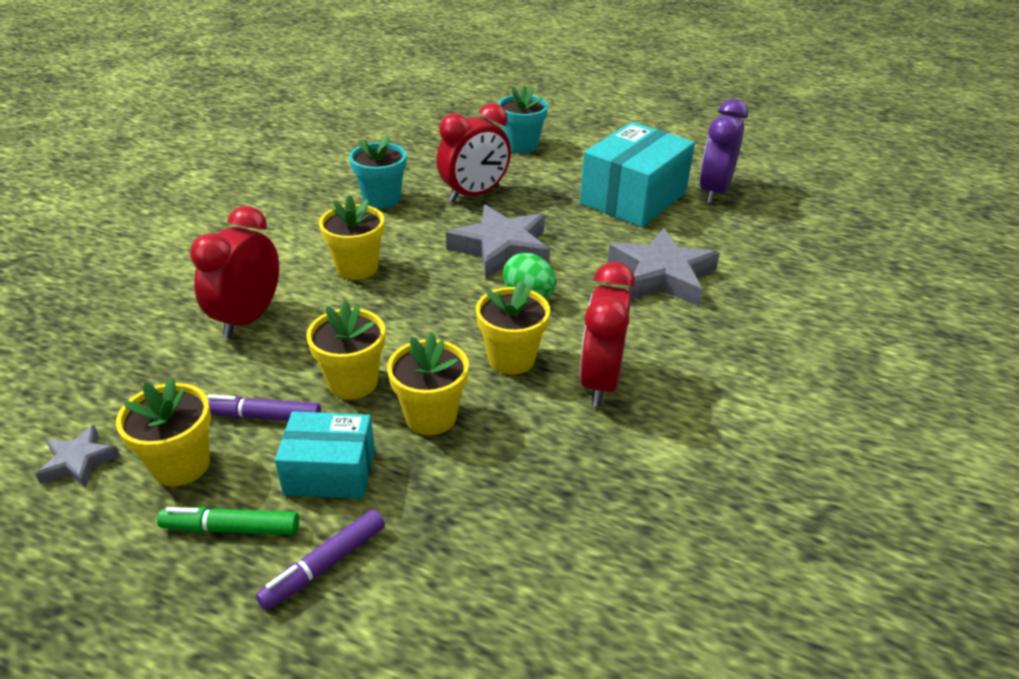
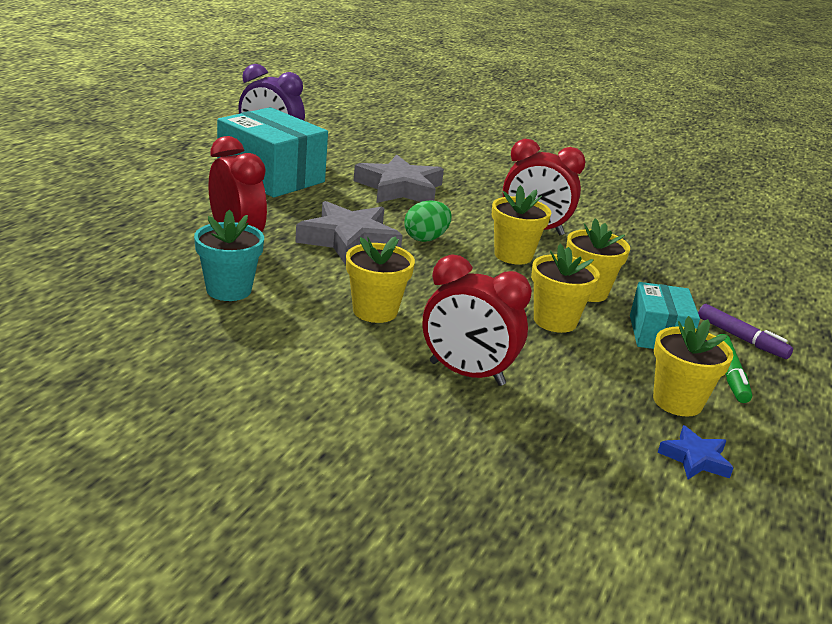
camera: 90 degrees left, 10 degrees down
grey star [35,425,120,488] -> blue star [657,425,734,479]
purple marker [207,394,321,421] -> none
turquoise flower pot [498,85,548,154] -> none

